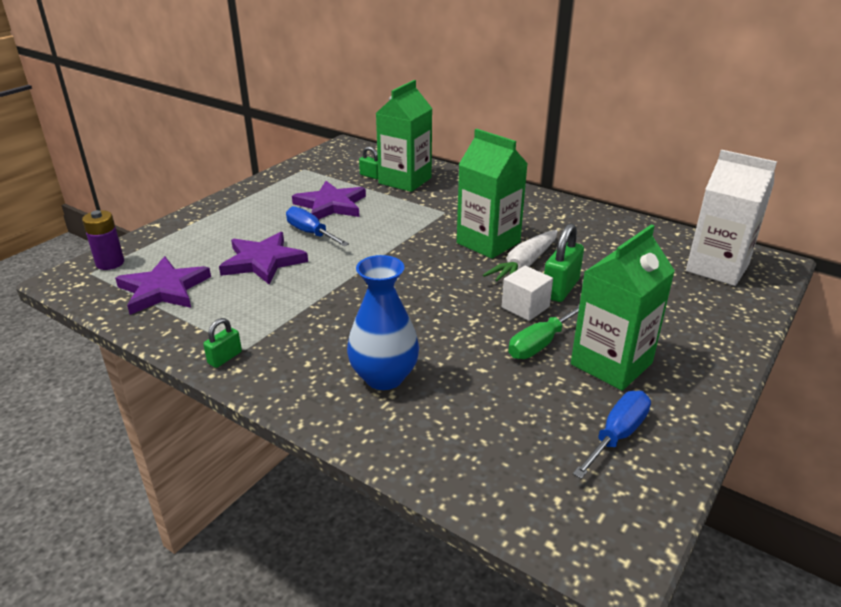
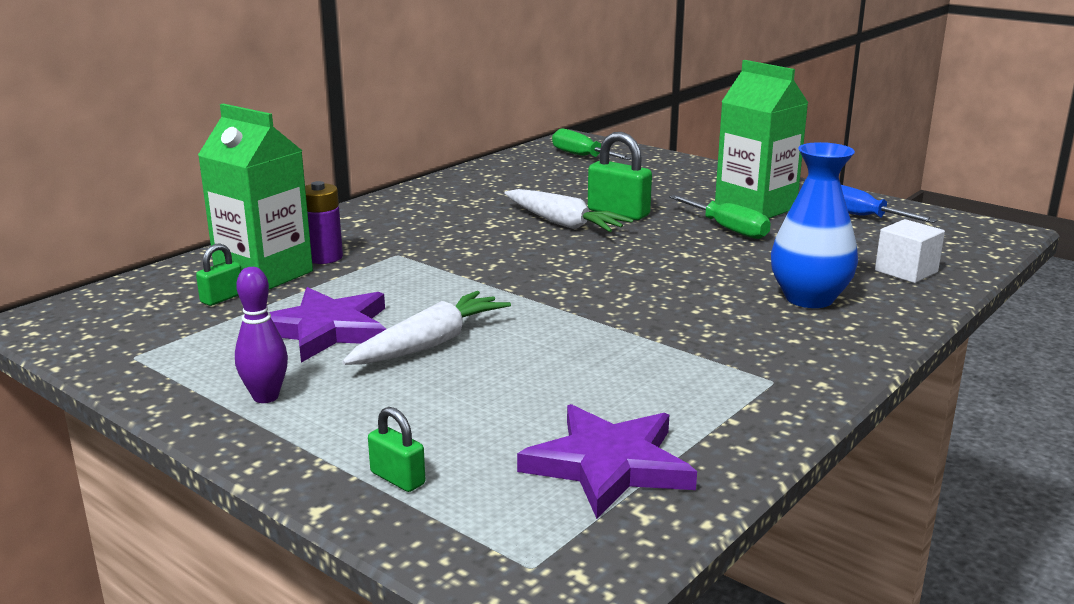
camera: 85 degrees left, 10 degrees down
purple battery [82,210,124,270] -> purple battery moved to [305,181,343,264]
green padlock [203,318,242,368] -> green padlock moved to [368,407,426,492]
purple star [219,232,308,285] -> none
blue screwdriver [286,206,349,246] -> white carrot [342,291,511,365]
green carton [457,129,528,259] -> none
white cube [502,266,553,321] -> white cube moved to [875,219,945,283]
white carton [686,150,777,286] -> green screwdriver [552,128,632,160]
none -> purple bowling pin [235,267,288,403]

